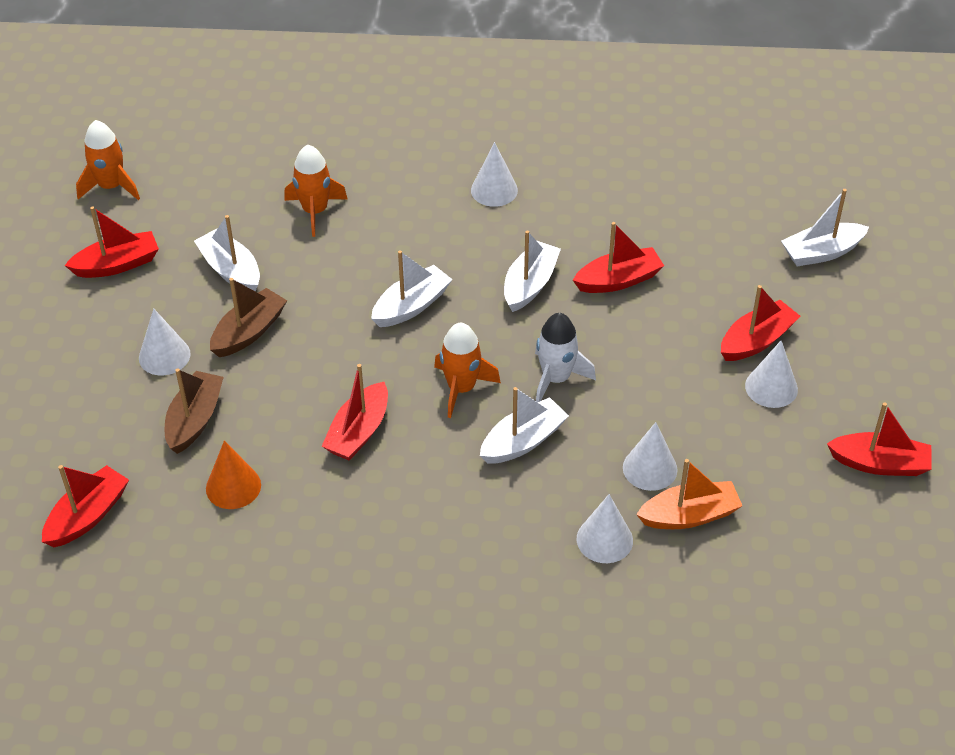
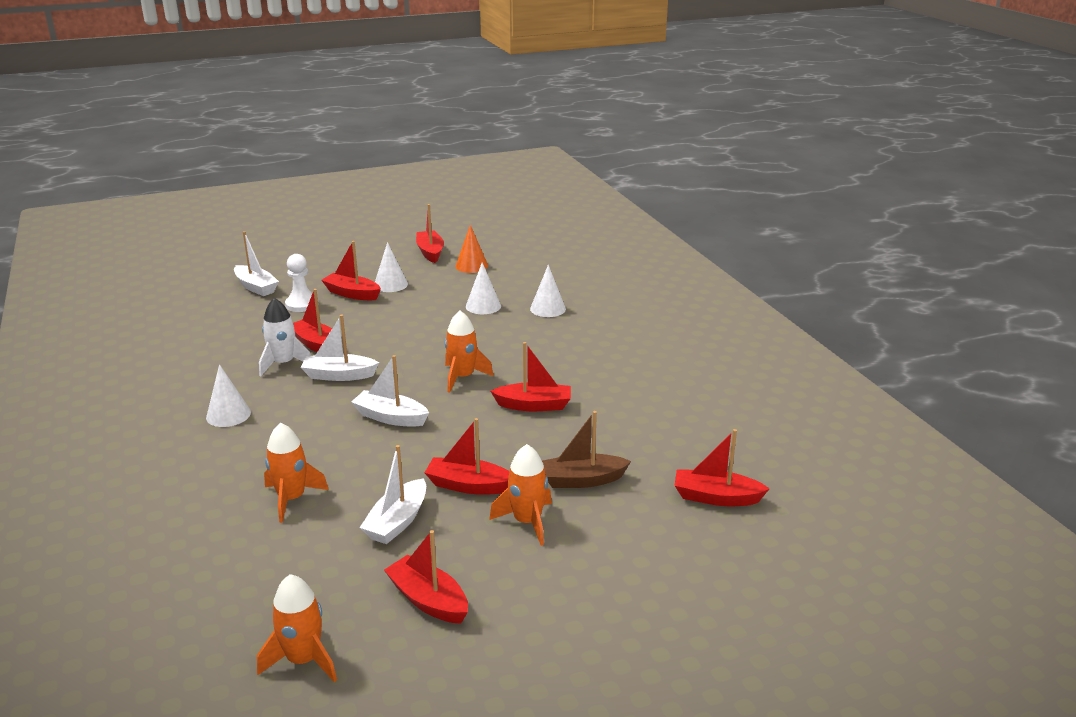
camera: 115 degrees left, 20 degrees down
white cone [139,309,191,375] -> orange rocket [489,444,552,546]
orange cone [206,440,261,509] -> orange cone moved to [455,225,488,273]
brown boat [210,278,287,357] -> red boat [424,418,510,495]
white boat [480,387,569,464] -> none
white rocket [535,313,596,402] -> white rocket moved to [259,298,311,377]
orange boat [636,459,742,529] -> none
none -> white pawn [285,254,312,312]

